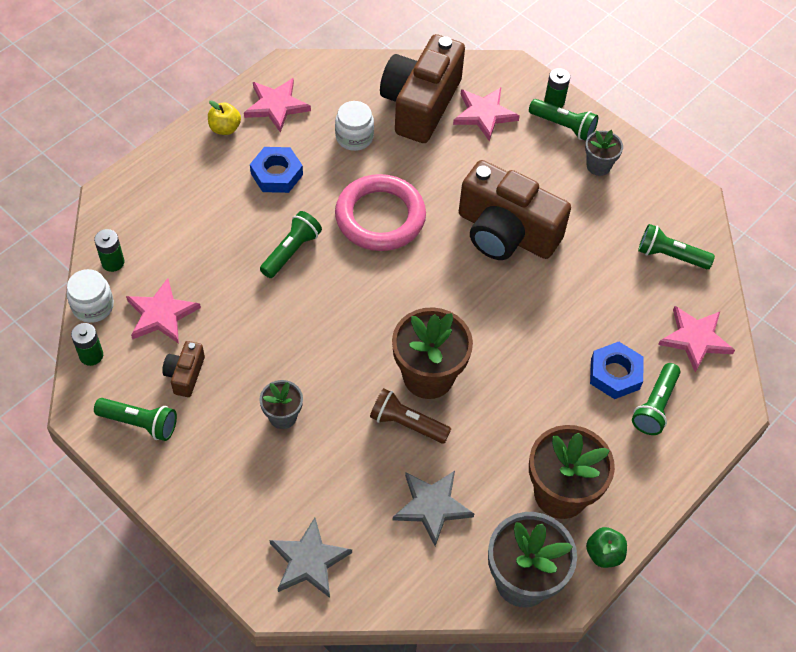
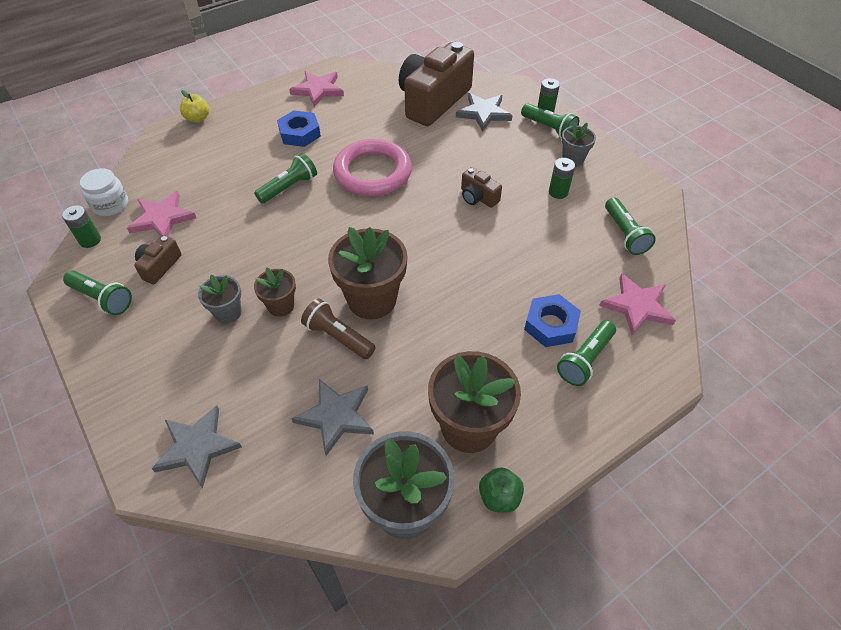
camera: 15 degrees right, 5 degrees down
green battery [94,229,124,272] -> green battery moved to [549,158,575,199]
yellow apple [208,100,241,135] -> yellow apple moved to [180,90,209,123]
white jar [335,101,374,151] -> none
pink star [453,87,520,141] -> grey star [456,93,513,131]
brown camera [459,160,571,260] -> brown camera [461,167,502,208], size x0.44
green flashlight [638,224,715,269] -> green flashlight turned 135 degrees counterclockwise [605,198,656,255]
none -> brown flower pot [254,268,296,317]

